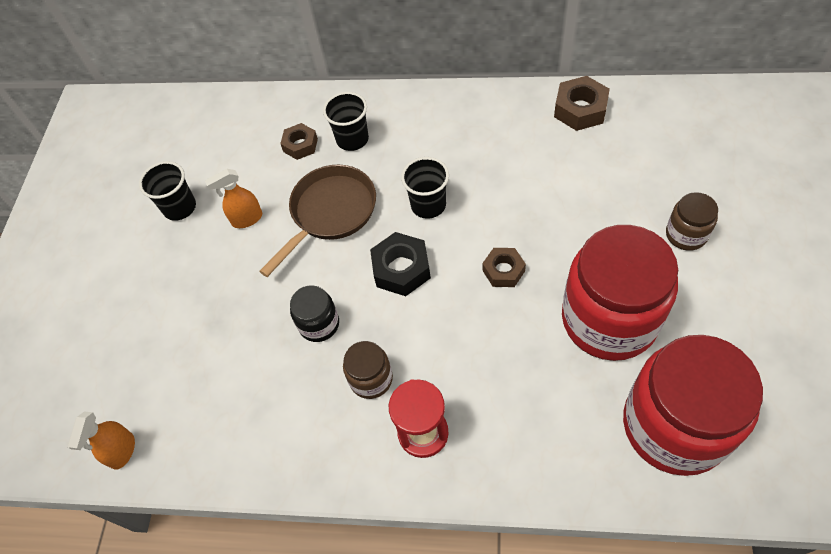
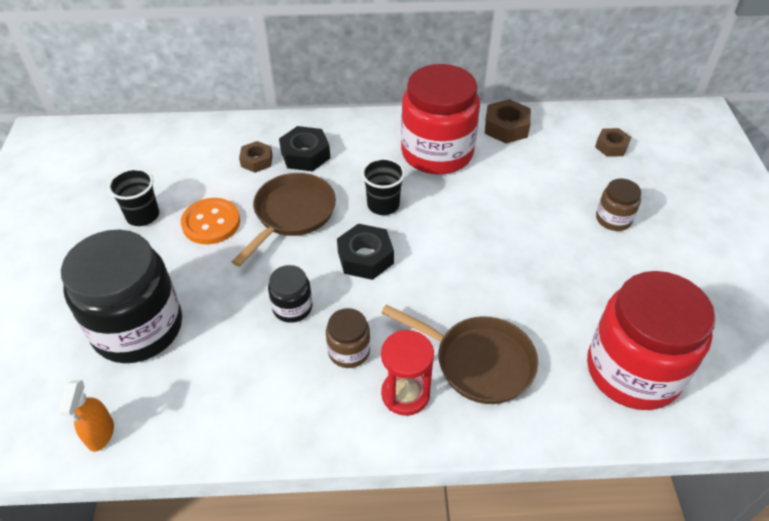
camera: 15 degrees left, 10 degrees down
orange spray bottle [205,169,262,228] -> orange button [181,198,240,244]
black cup [323,92,369,151] -> black nut [279,126,330,171]
brown nut [482,248,526,287] -> brown nut moved to [595,128,631,157]
red jar [562,225,678,361] -> red jar moved to [401,64,480,175]
none -> black jar [61,230,182,363]
none -> brown pan [381,304,538,404]

